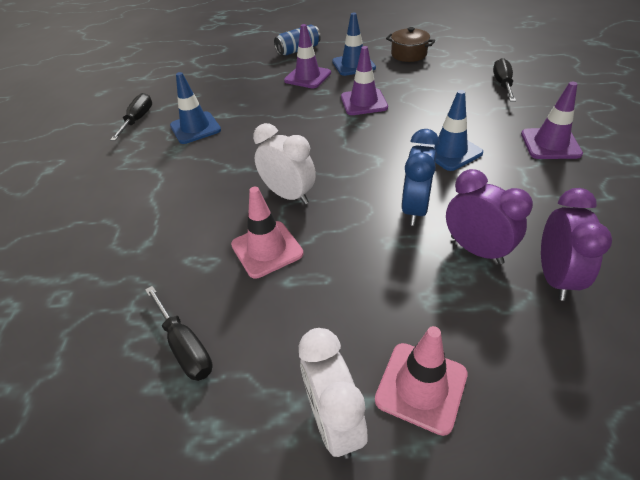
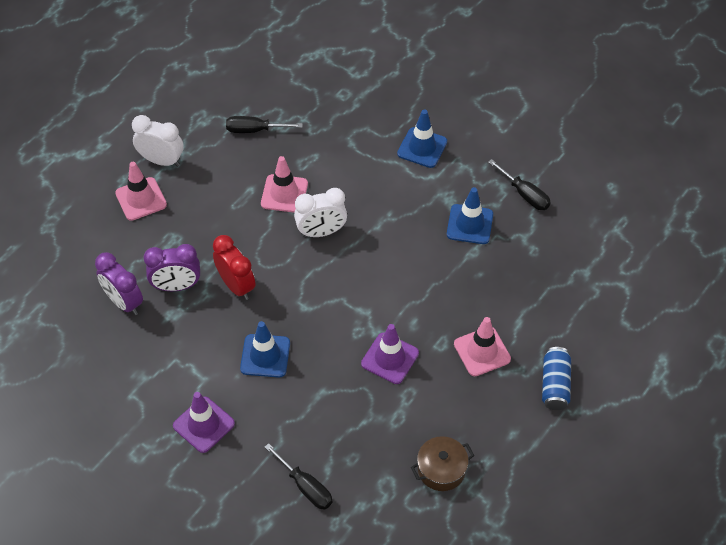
camera: 125 degrees right, 10 degrees up
purple traffic cone [284,24,331,88] -> pink traffic cone [454,317,511,376]
blue traffic cone [332,13,376,76] -> blue traffic cone moved to [397,109,447,168]
blue clock [401,129,439,226] -> red clock [213,235,256,300]

